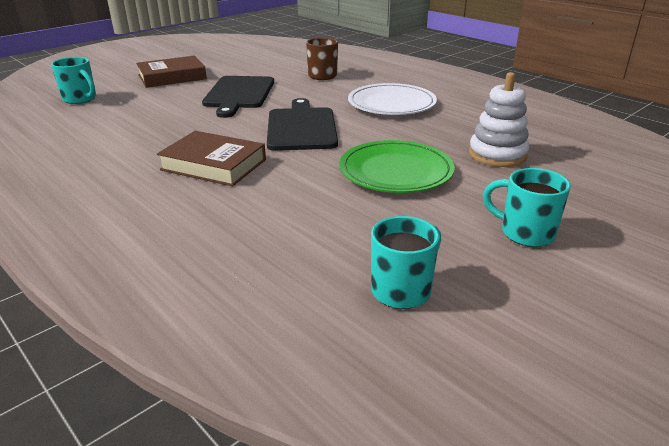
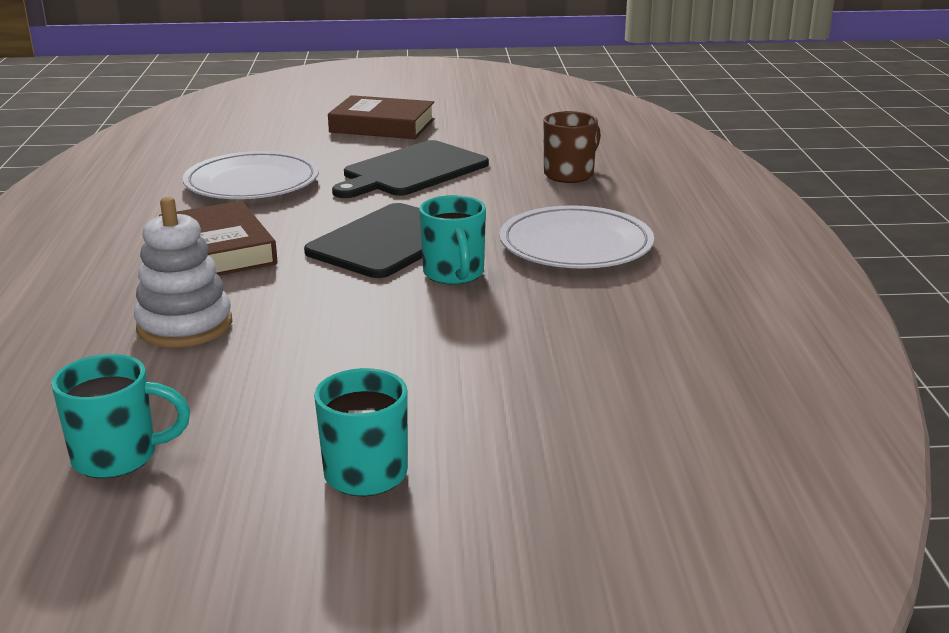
camera: 40 degrees right, 5 degrees down
turquoise mug [51,57,96,104] -> turquoise mug moved to [419,195,486,285]
green plate [339,140,455,193] -> none
white stacking toy [469,72,529,167] -> white stacking toy moved to [134,197,232,347]
none -> white plate [183,151,319,199]

